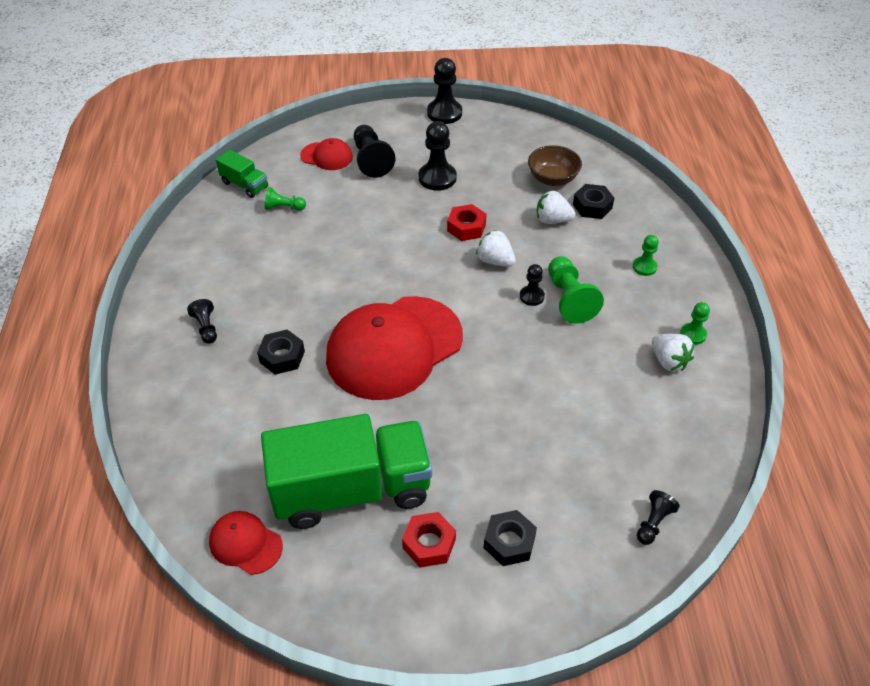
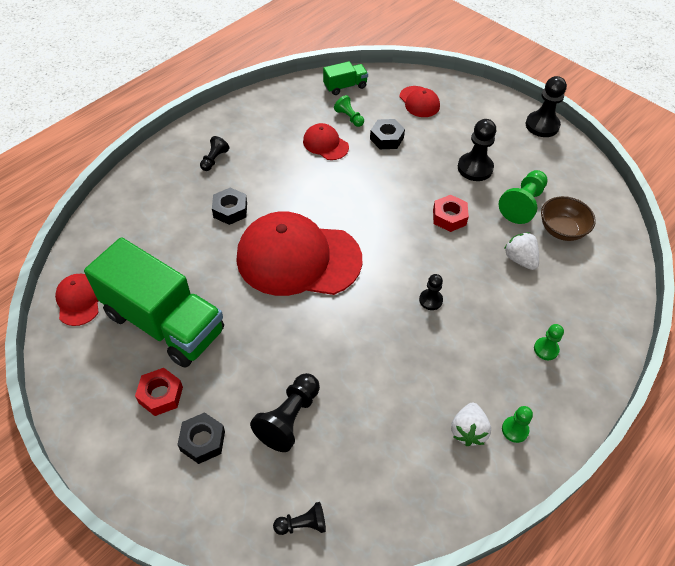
camera: 45 degrees right, 5 degrees up
green truck [216,150,268,198] -> green truck turned 105 degrees counterclockwise [323,61,368,95]
black pawn [354,125,396,178] -> black pawn moved to [250,373,320,452]
white strawberry [476,230,516,267] -> none
green pawn [548,257,604,324] -> green pawn moved to [498,170,547,224]
black nut [573,184,614,219] -> black nut moved to [370,119,405,149]
none -> red cap [303,123,349,160]

